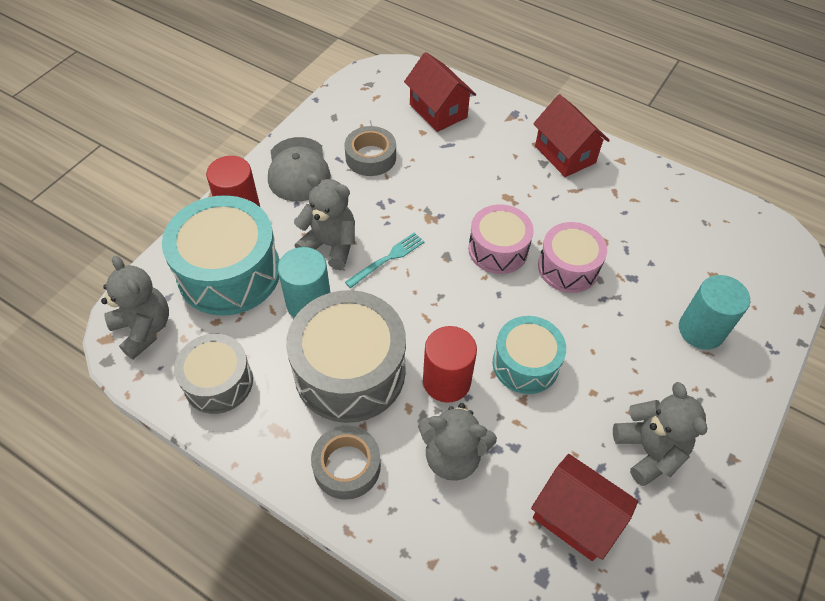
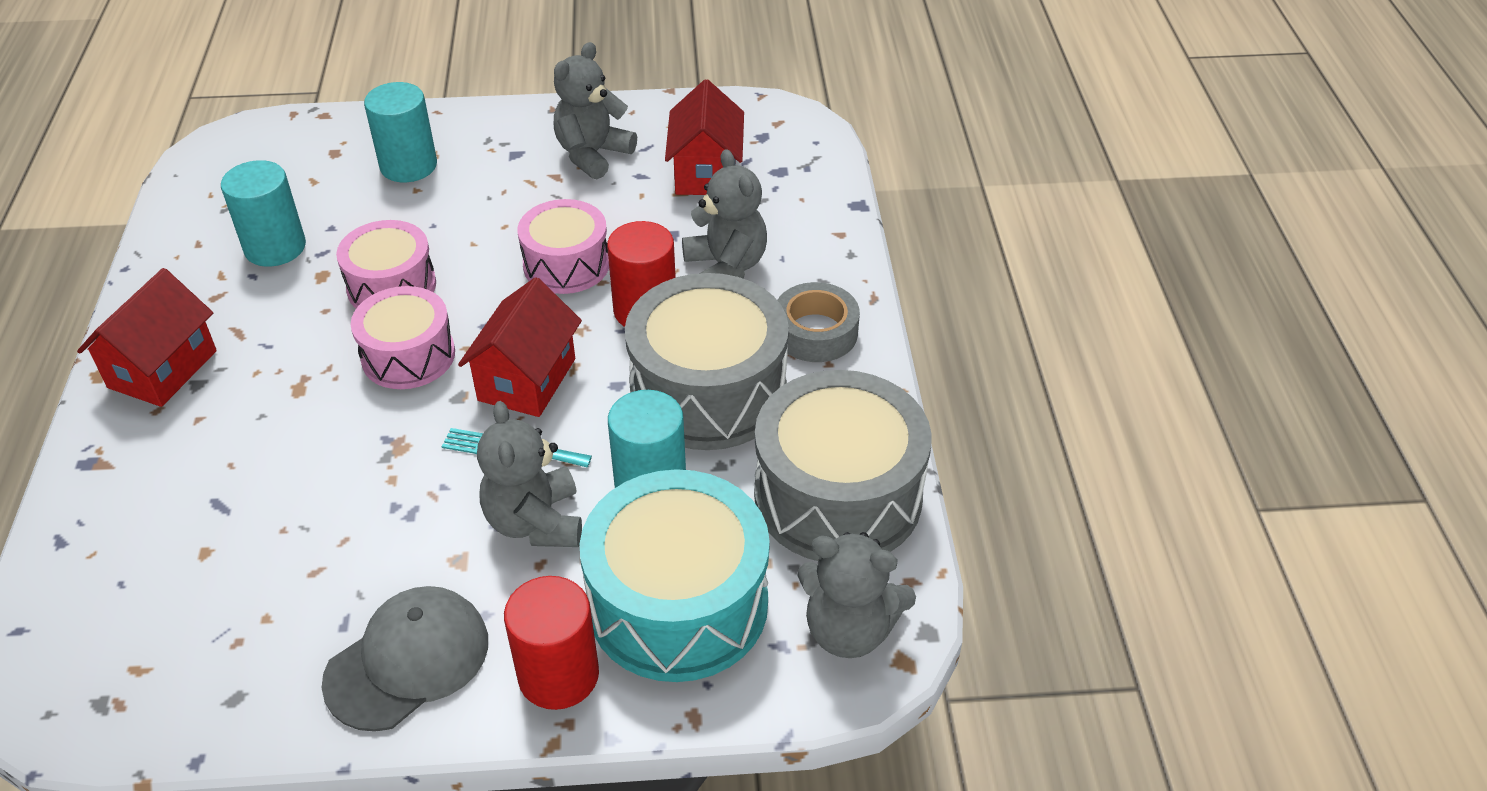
camera: 125 degrees left, 10 degrees down
grey teddy bear [101,256,169,359] -> grey teddy bear turned 90 degrees counterclockwise [797,532,916,658]
grey drum [174,334,253,414] -> grey drum [754,370,932,561], size x1.65
grey tape [344,126,396,176] -> none
red house [404,52,476,132] -> red house moved to [458,277,582,417]
turquoise drum [493,316,566,394] -> pink drum [518,199,609,294]
none -> turquoise cylinder [221,160,306,267]

